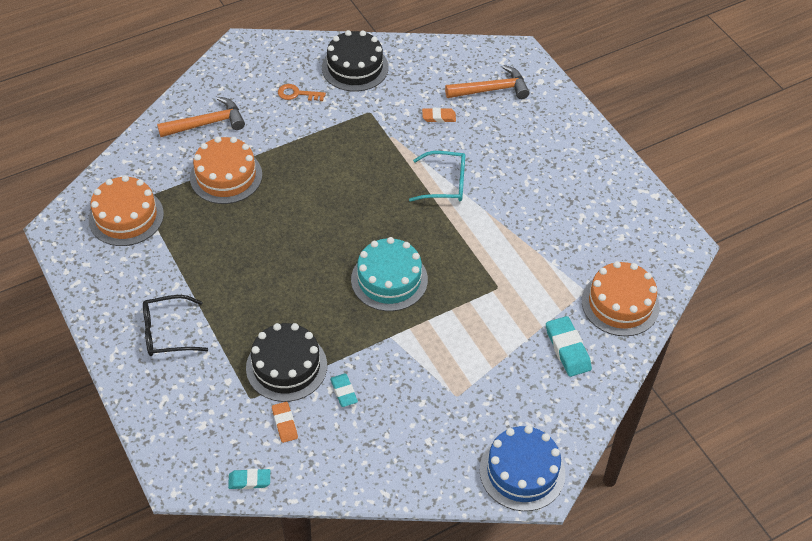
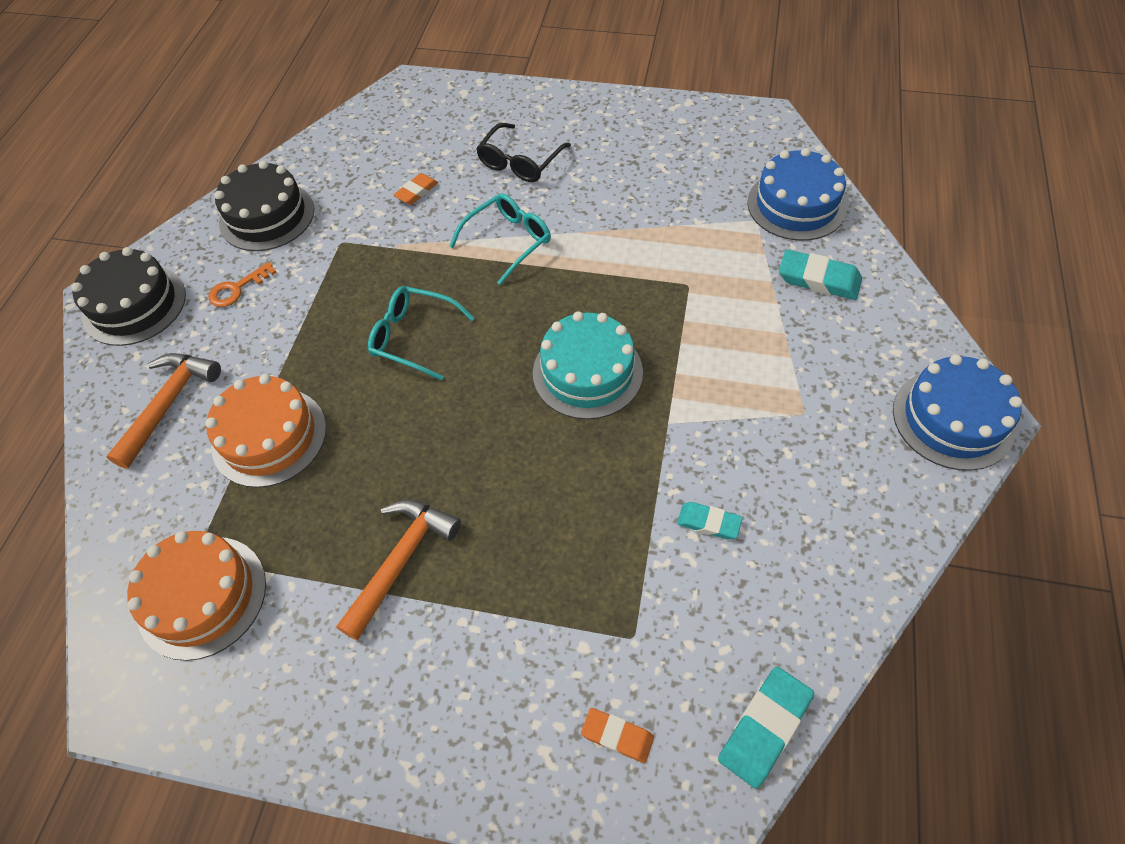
camera: 45 degrees left, 5 degrees up
black glasses [143,295,208,356] -> black glasses moved to [476,123,571,182]
turquoise eraser [228,469,270,489] -> turquoise eraser [718,667,814,789], size x1.59
black cake [246,323,327,402] -> black cake moved to [71,247,186,346]
orange eraser [272,402,298,443] -> orange eraser moved to [581,708,654,763]
orange hammer [445,65,530,99] -> orange hammer moved to [336,500,461,641]
orange cake [582,261,660,336] -> blue cake [747,148,847,241]
none -> turquoise glasses [368,286,475,380]

